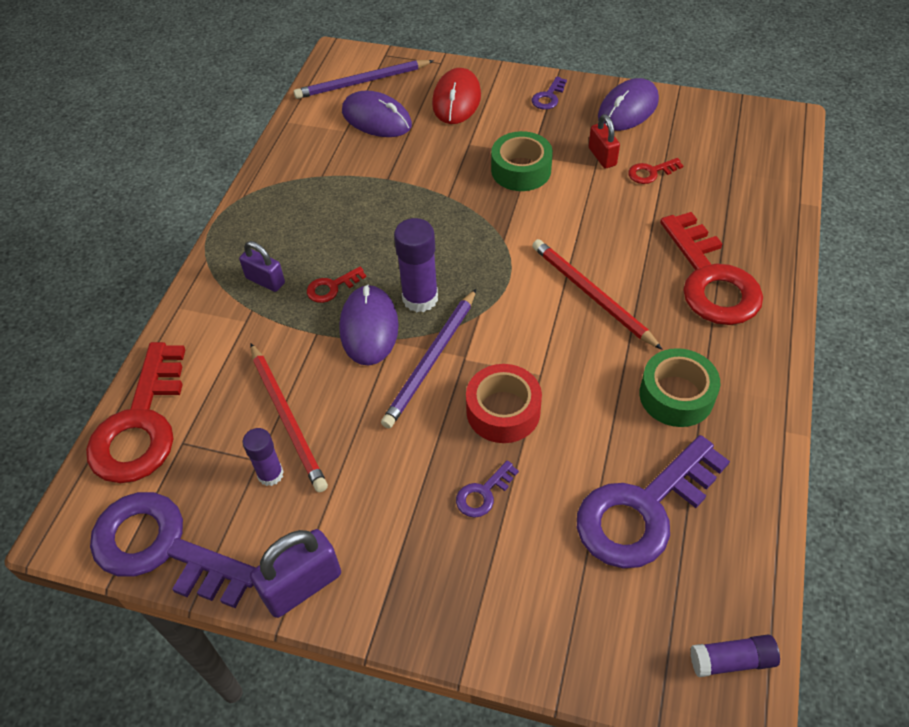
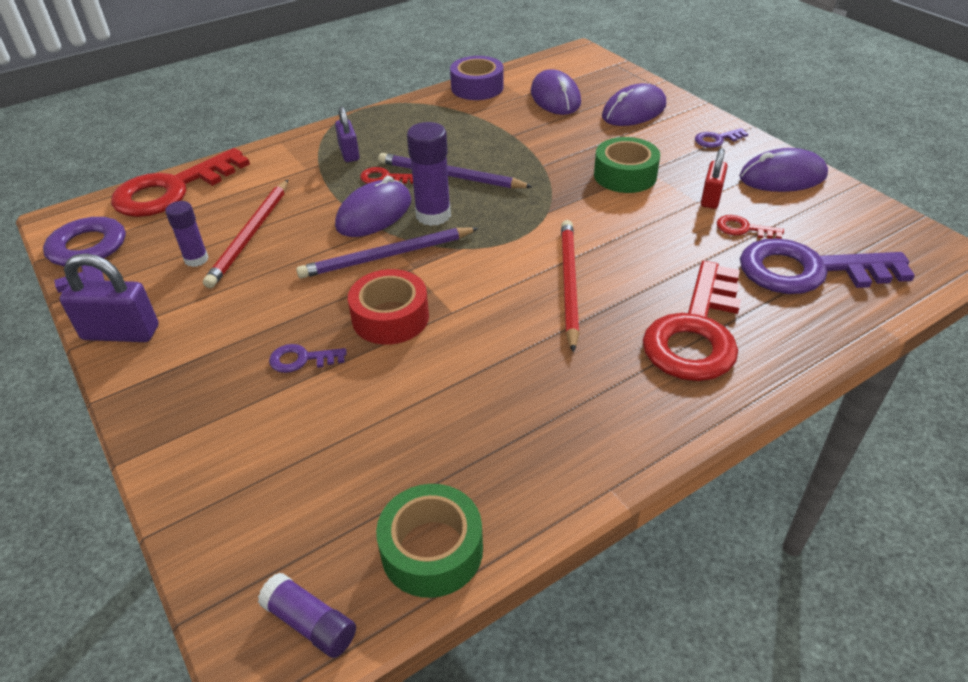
camera: 40 degrees right, 10 degrees down
purple pencil [294,60,434,99] -> purple pencil moved to [378,153,533,189]
red mouse [432,68,481,124] -> purple mouse [602,83,666,126]
purple key [577,435,730,568] -> purple key moved to [740,238,915,294]
green tape [640,348,720,427] -> green tape moved to [376,484,483,598]
none -> purple tape [450,56,504,100]

